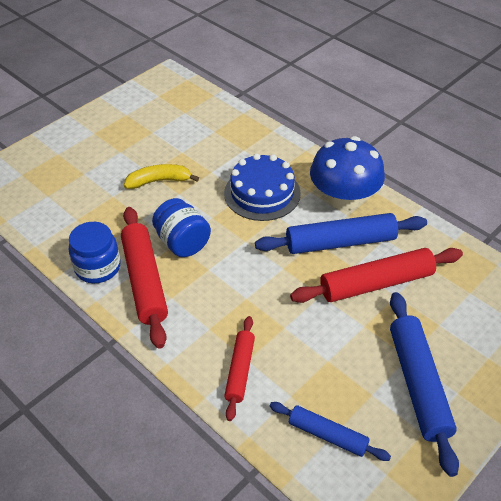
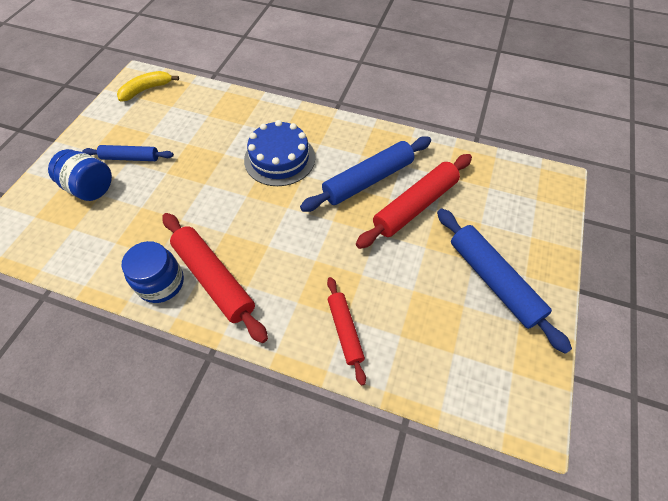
camera: 25 degrees left, 10 degrees up
yellow banana [124,164,199,189] -> yellow banana moved to [117,71,179,102]
blue jar [152,198,211,257] -> blue jar moved to [48,149,112,201]
blue rolling pin [270,402,391,461] -> blue rolling pin moved to [82,145,174,161]
blue mushroom [310,136,385,210] -> none

